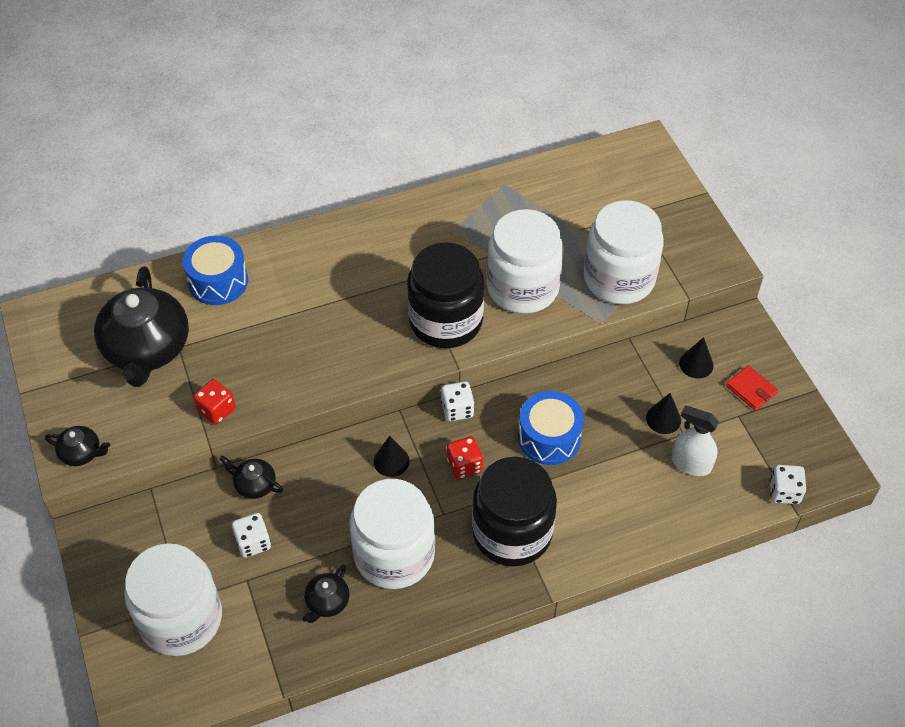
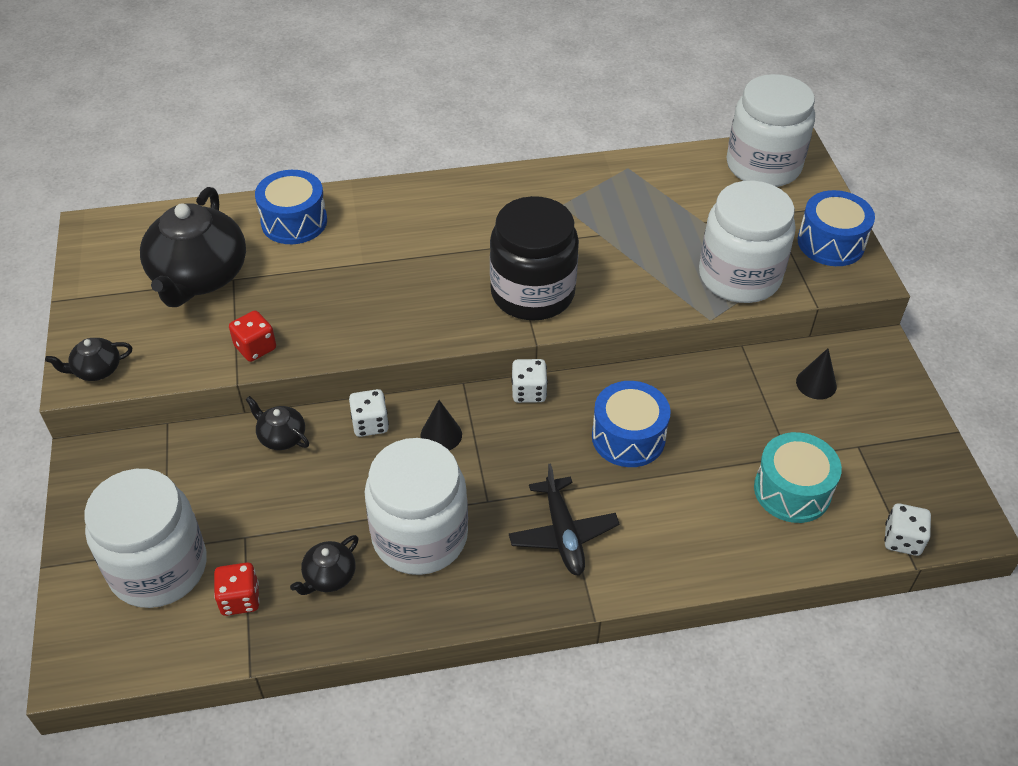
camera: 10 degrees right, 5 degrees down
black teapot [45,426,110,466] -> black teapot turned 135 degrees clockwise [45,338,132,381]
white dice [232,513,271,558] -> white dice moved to [349,389,389,437]
red dice [447,436,483,479] -> red dice moved to [214,562,260,616]
black jar [472,457,557,567] -> black plane [509,463,620,576]
white jar [487,209,564,314] -> white jar moved to [726,74,815,187]
black cone [646,393,681,434] -> none
white spray bottle [672,405,719,476] -> turquoise drum [754,432,842,523]
red wallet [726,365,778,411] -> none
none -> blue drum [798,190,875,266]

